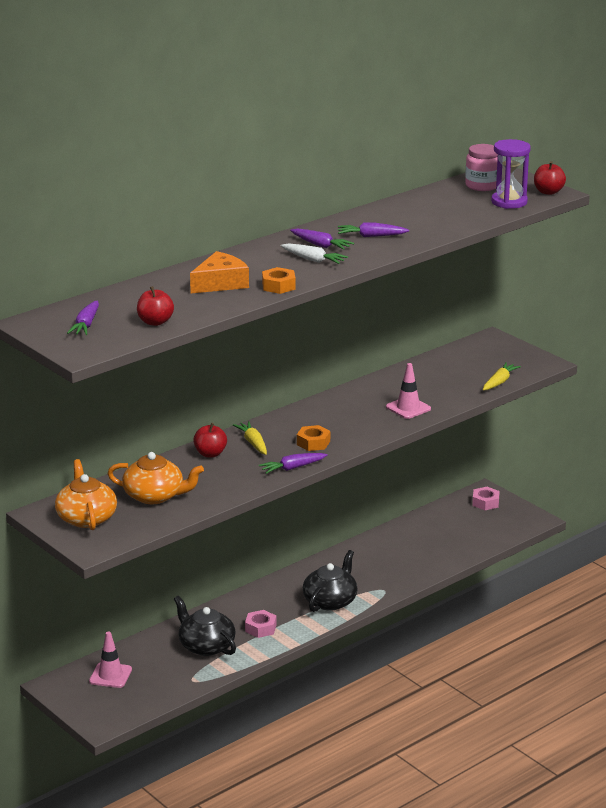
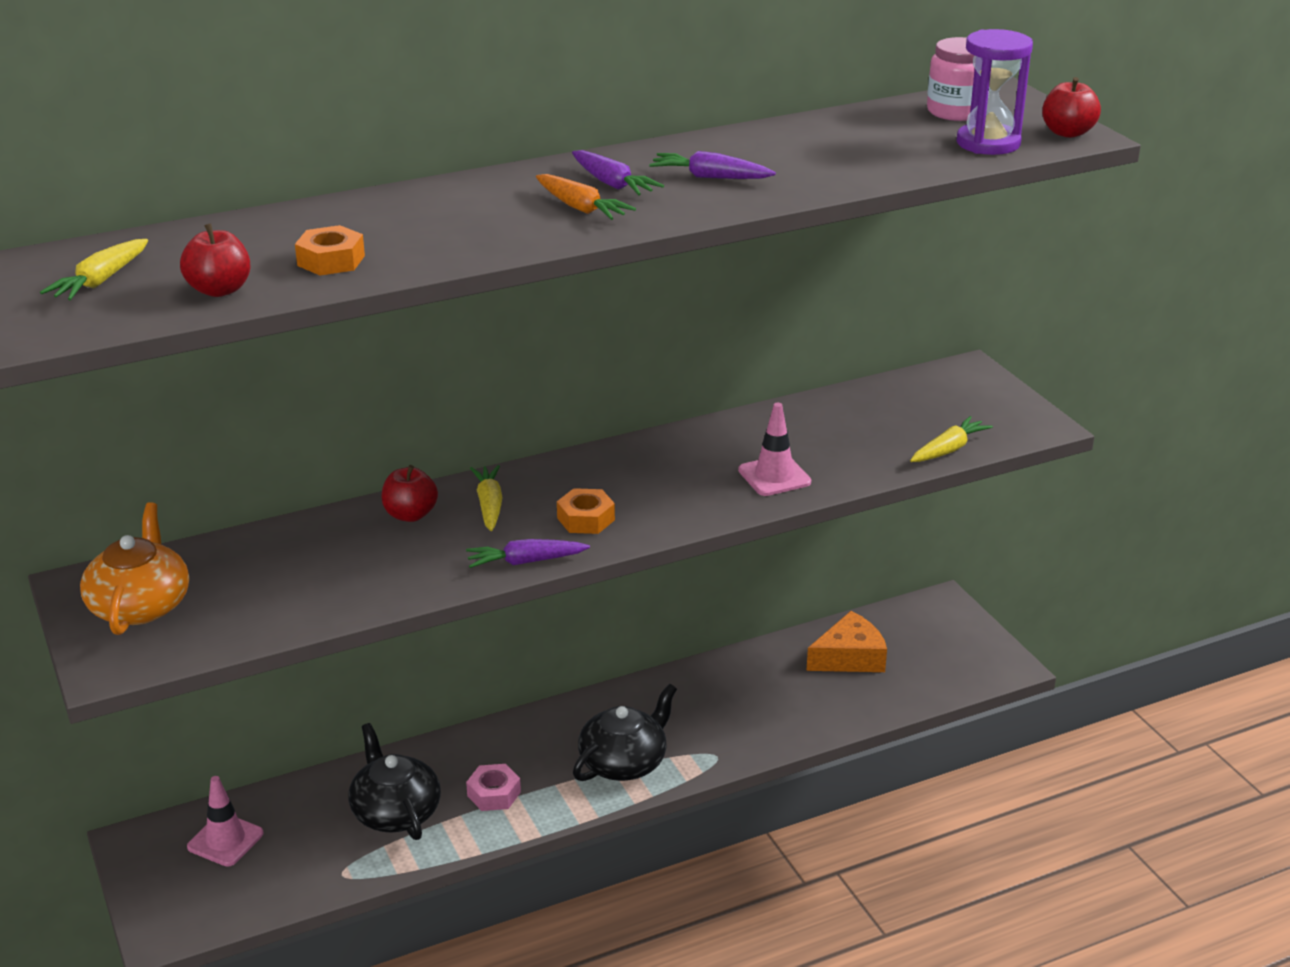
camera: 15 degrees right, 5 degrees up
purple carrot [67,301,99,335] -> yellow carrot [40,239,148,300]
orange teapot [107,452,204,504] -> none
orange cheese [190,251,249,293] -> orange cheese moved to [806,611,887,672]
orange nut [262,267,296,294] -> orange nut moved to [295,225,365,276]
white carrot [281,243,348,264] -> orange carrot [536,174,636,220]
pink nut [472,487,500,510] -> none

